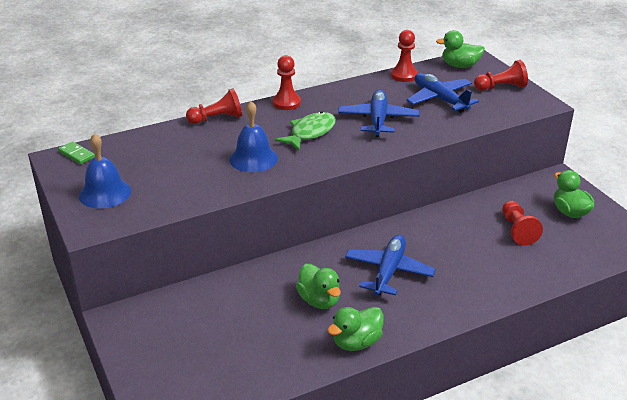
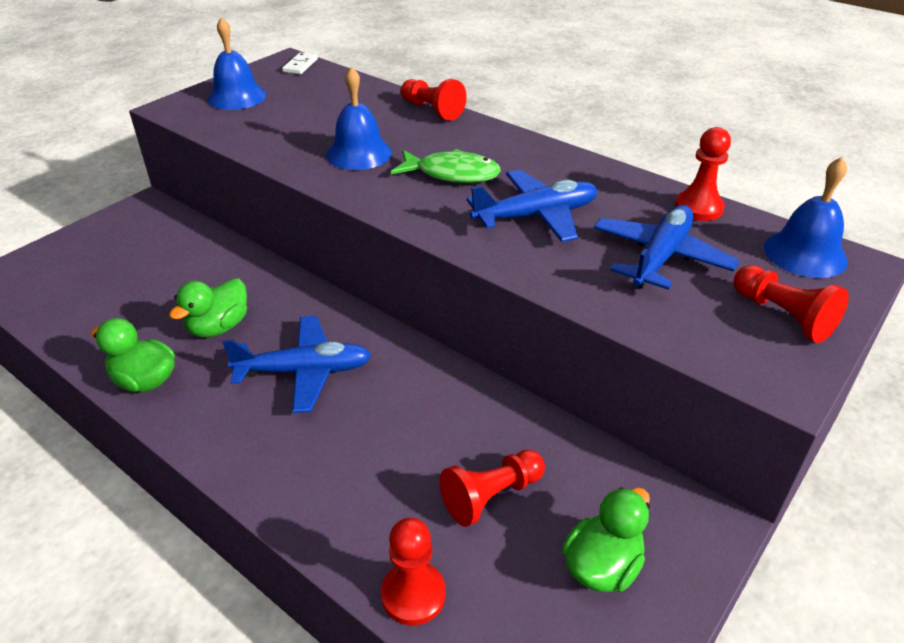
camera: 65 degrees right, 5 degrees up
green domino [58,141,95,164] -> white domino [282,53,318,74]
red pawn [273,55,301,110] -> red pawn moved to [381,518,446,626]
green duck [436,30,485,68] -> blue bell [764,157,848,278]

